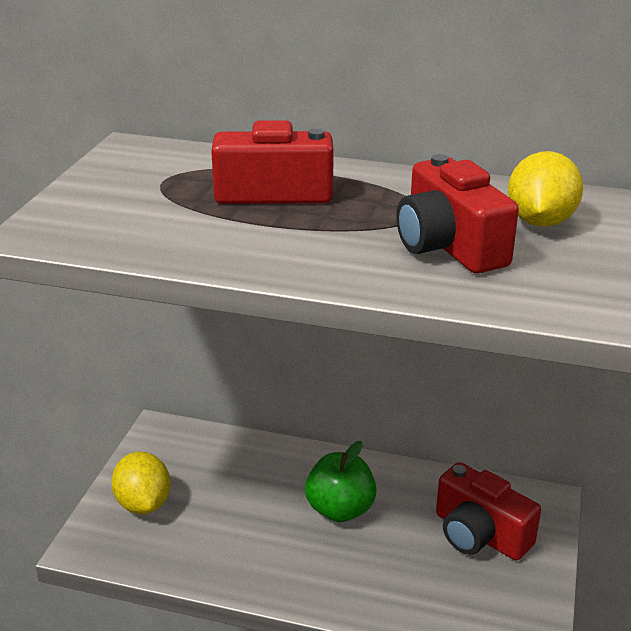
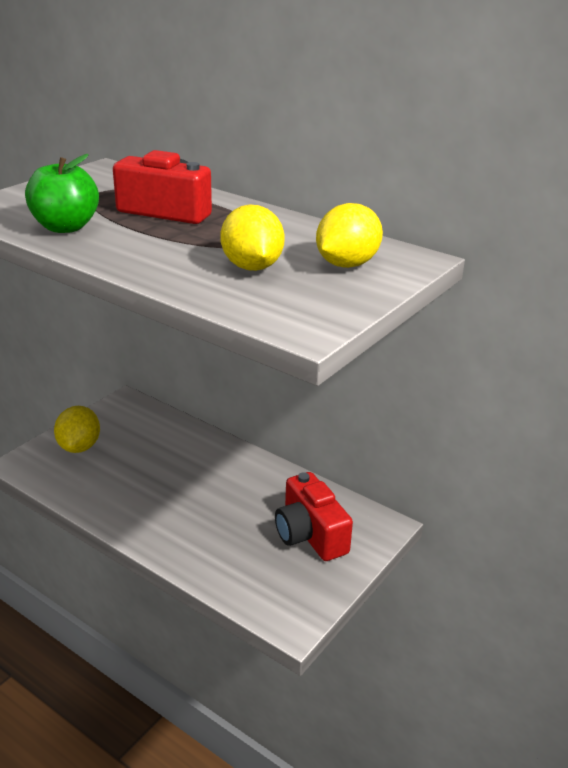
camera: 20 degrees right, 0 degrees up
green apple [305,441,377,522] -> green apple moved to [25,154,99,233]
red camera [396,154,519,274] -> yellow lemon [221,205,285,271]

